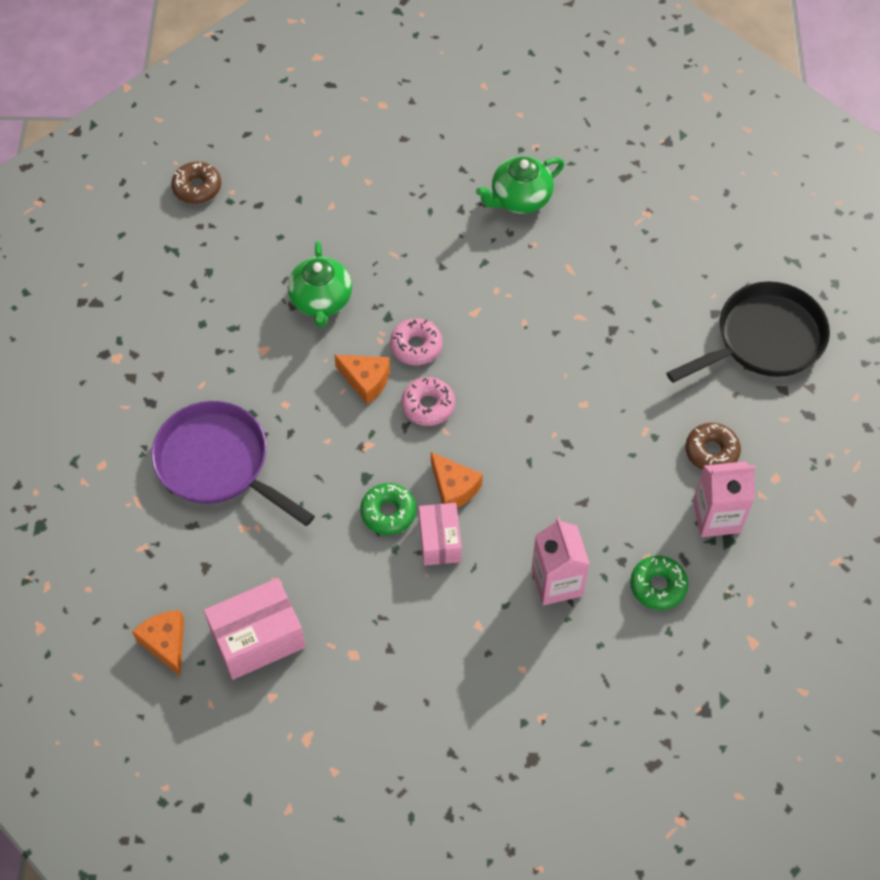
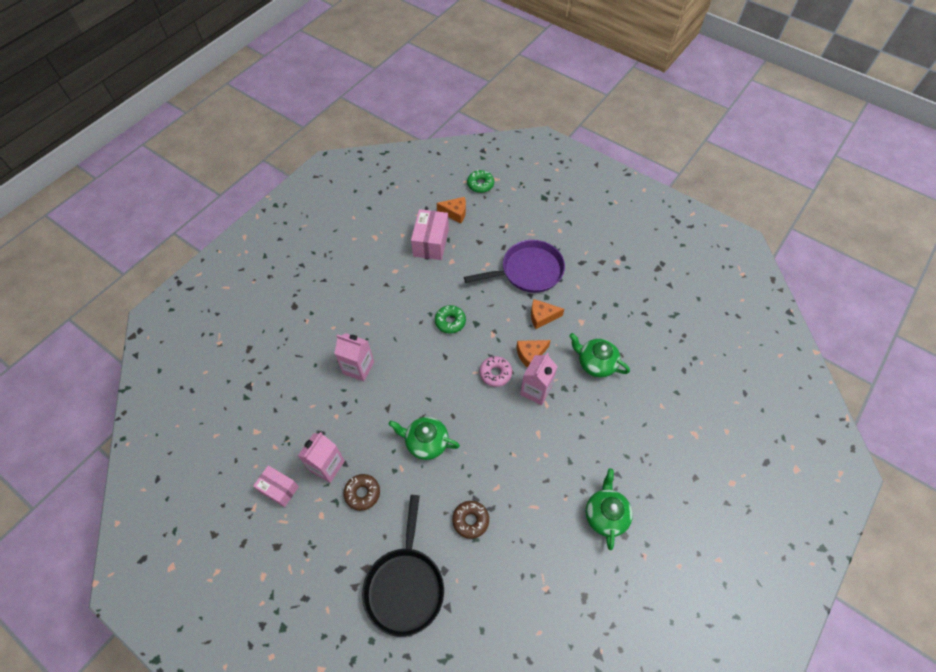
camera: 125 degrees right, 0 degrees up
brown donut [171,162,221,204] -> brown donut moved to [452,501,489,539]
pink donut [390,318,443,365] -> pink carton [520,353,558,405]
pink box [419,503,462,566] -> pink box moved to [253,465,299,507]
orange cheese [431,452,483,508] -> orange cheese moved to [531,299,564,329]
green donut [630,556,688,610] -> green donut moved to [467,170,494,193]
none -> green teapot [389,417,460,460]

